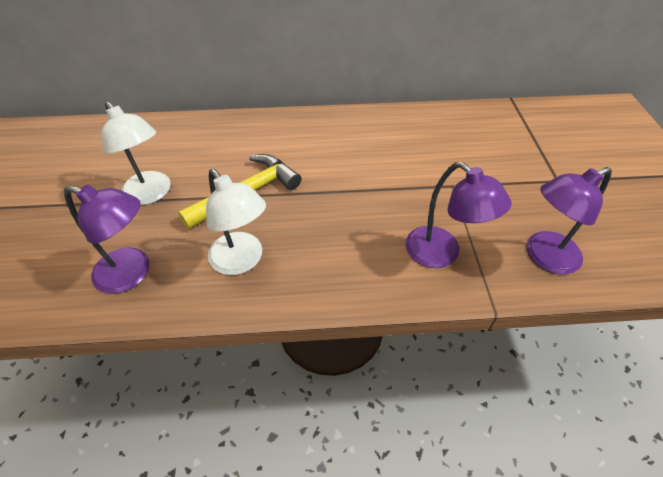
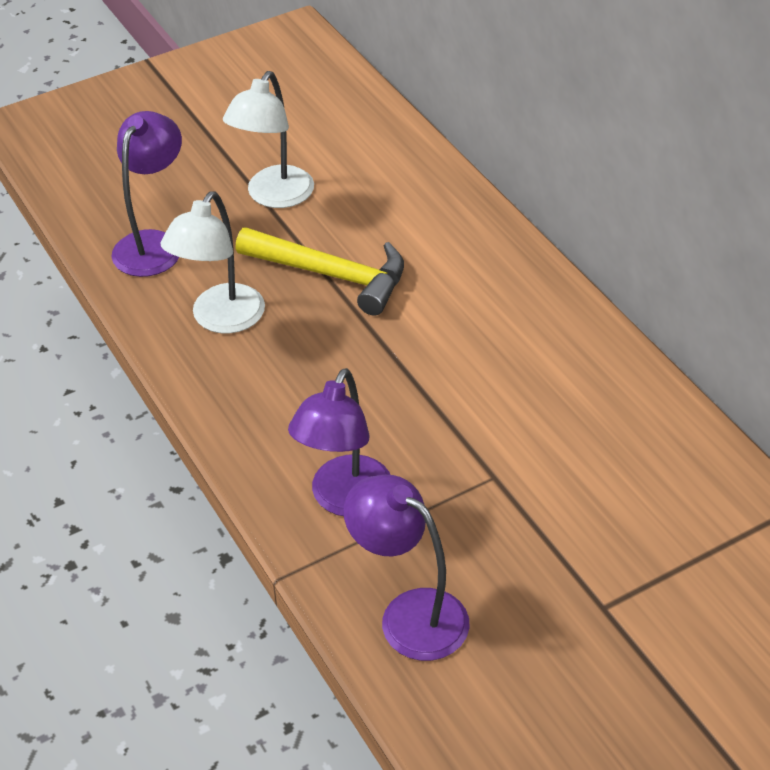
camera: 65 degrees right, 5 degrees down
purple lamp [64,185,149,294] -> purple lamp turned 150 degrees counterclockwise [112,111,182,277]

